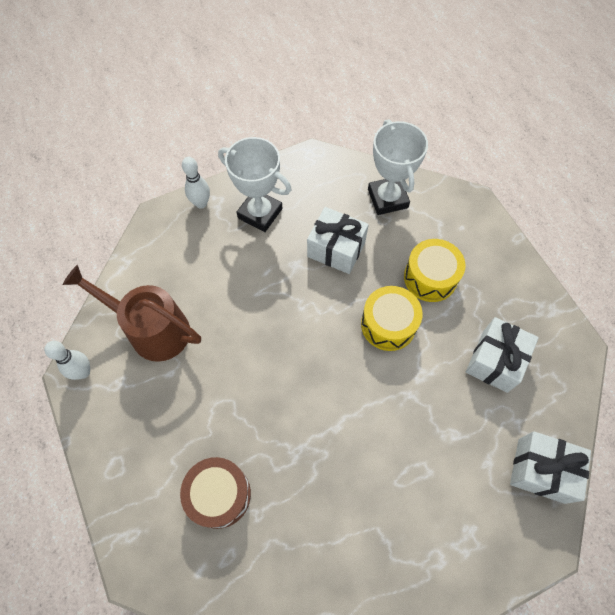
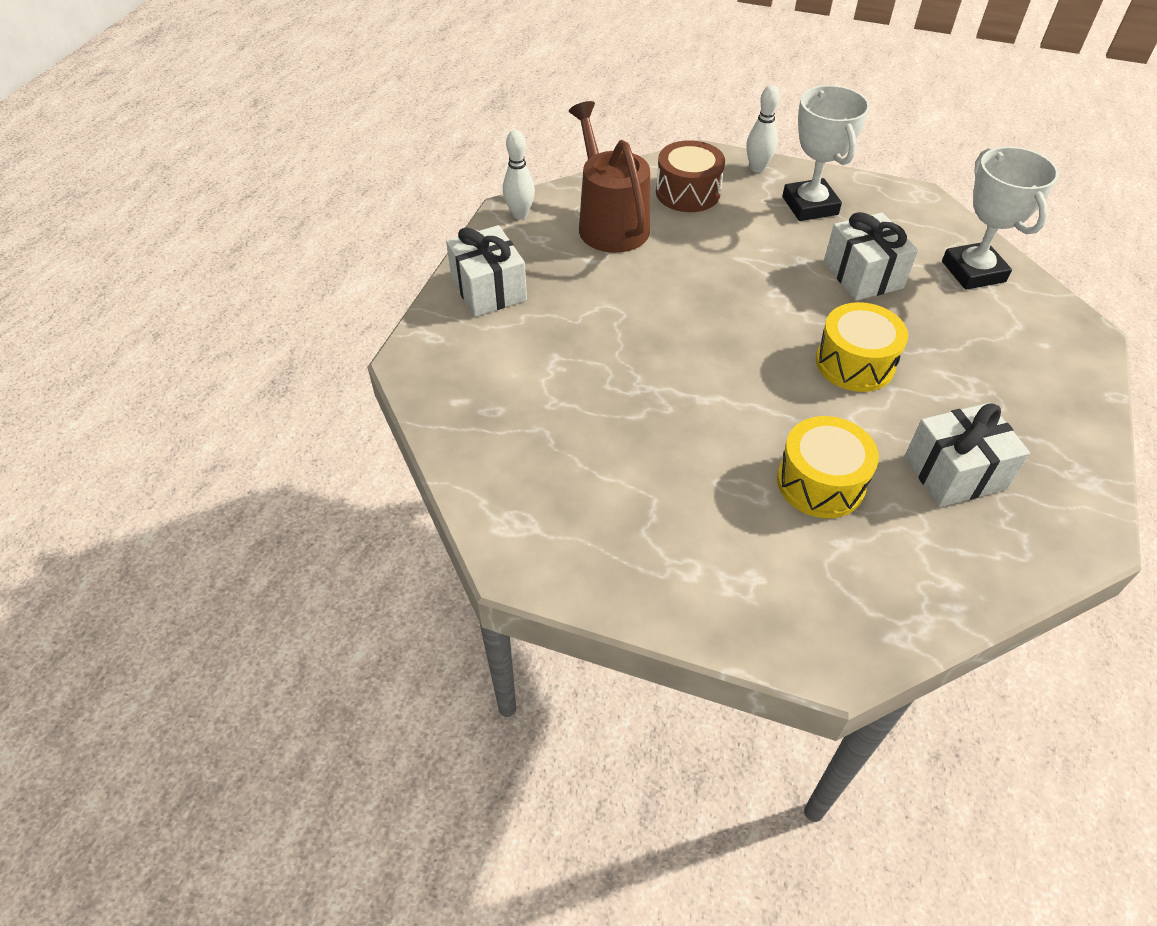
camera: 45 degrees right, 15 degrees down
brown drum [180,457,251,529] -> brown drum moved to [656,140,725,212]
white trophy [368,119,428,215] -> white trophy turned 45 degrees counterclockwise [942,147,1059,290]
yellow drum [404,239,466,302] -> yellow drum moved to [777,416,879,518]
white gift [510,431,591,504] -> white gift moved to [446,225,527,317]

